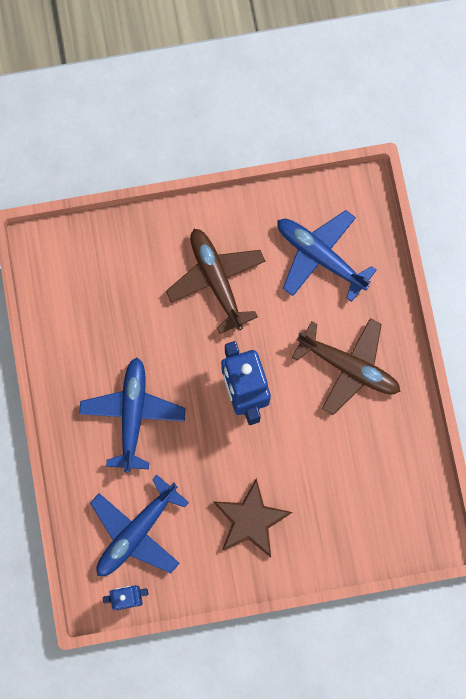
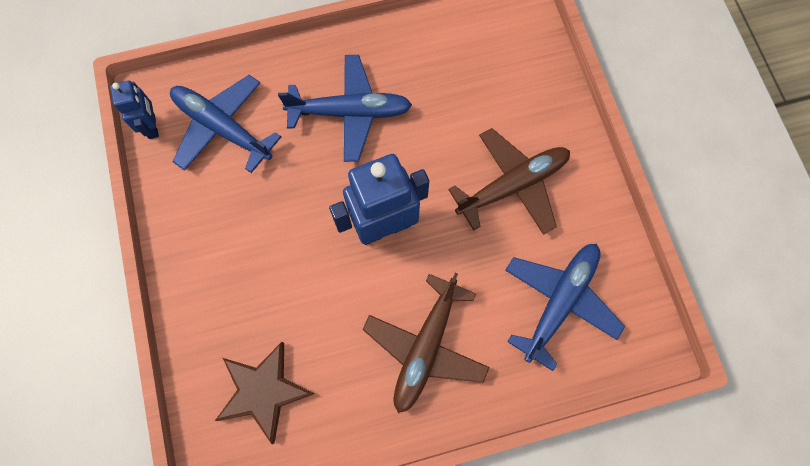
camera: 85 degrees right, 5 degrees down
brown star [213,478,292,557] -> brown star moved to [215,342,314,444]

